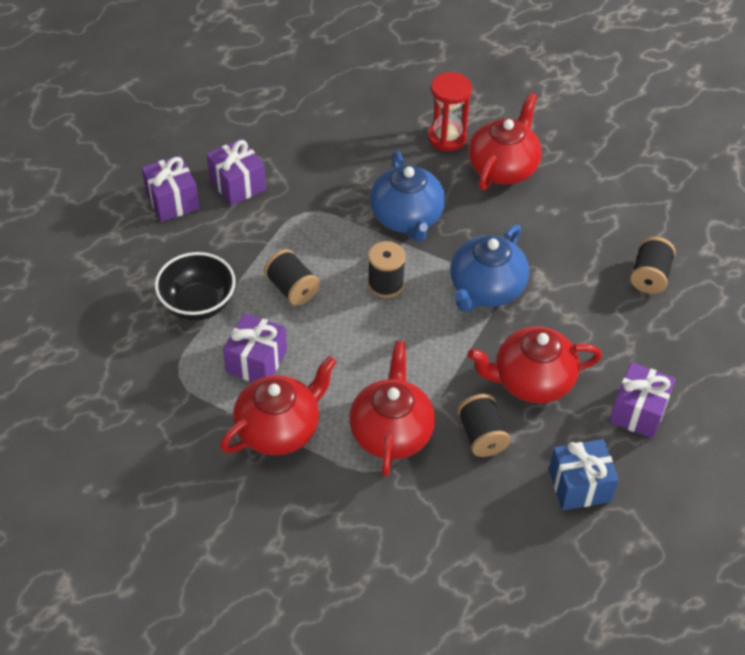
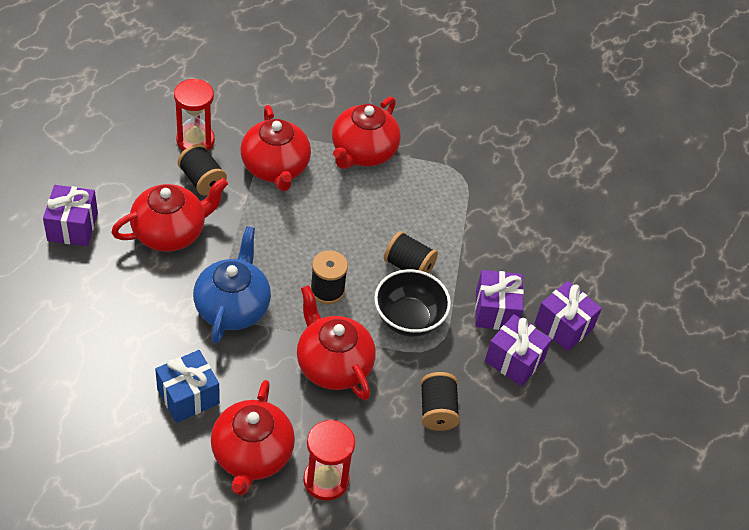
camera: 155 degrees right, 0 degrees up
black bowl [155,252,236,321] -> black bowl moved to [374,269,451,337]
purple gift [223,313,287,382] -> purple gift moved to [475,270,524,330]
blue teapot [370,151,445,242] -> red teapot [297,285,376,400]
blue gift [549,439,619,510] -> blue gift moved to [155,350,220,423]
black spool [630,237,676,294] -> black spool moved to [421,372,460,431]
none -> red hourglass [174,78,215,151]

